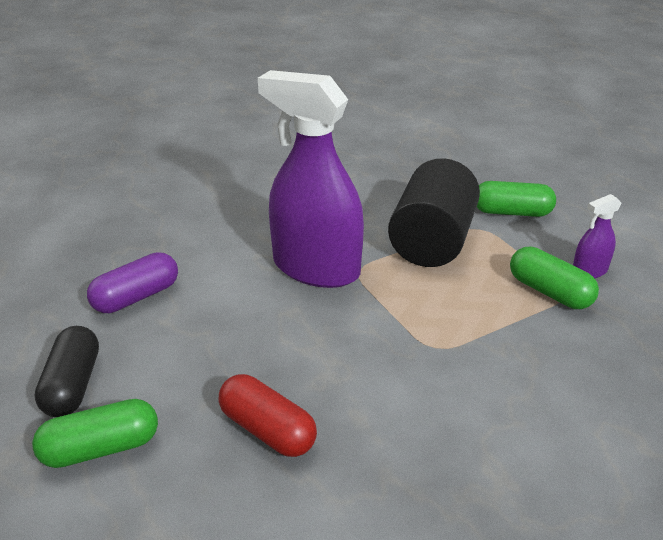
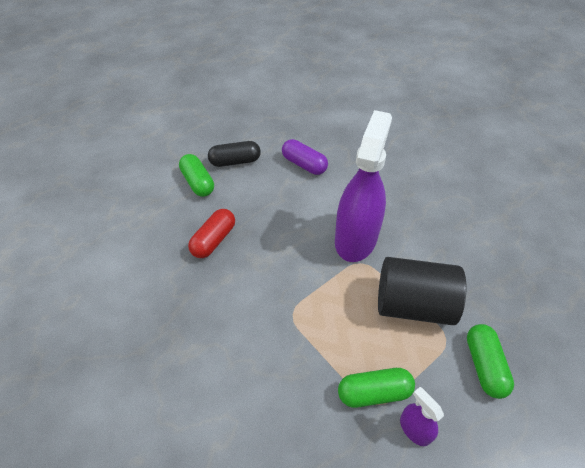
camera: 80 degrees right, 15 degrees up
green capsule [510,247,599,309] -> green capsule turned 45 degrees clockwise [338,368,415,408]

